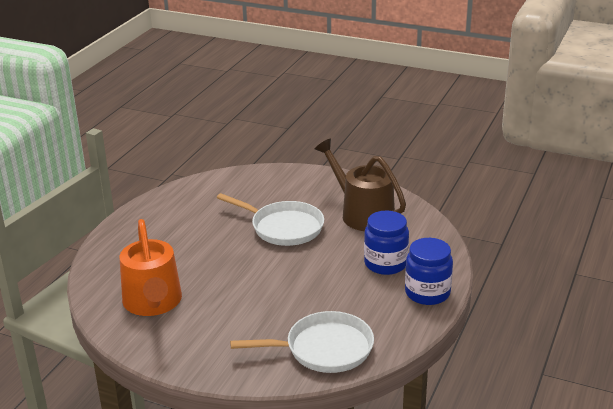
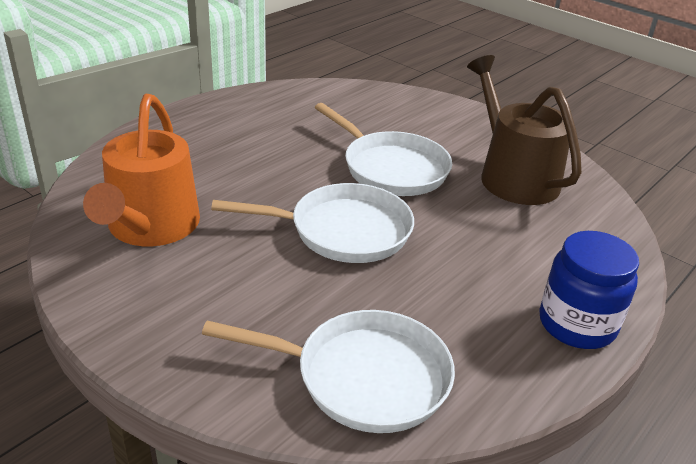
camera: 15 degrees right, 5 degrees up
blue jar [364,211,409,275] -> none
none -> white pan [211,183,414,263]

